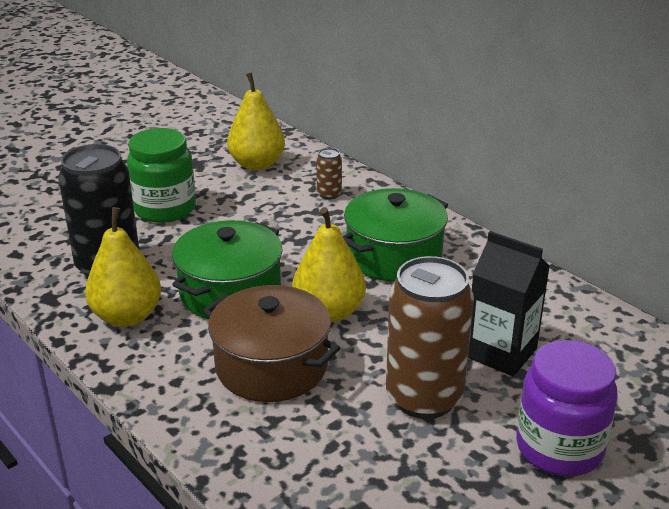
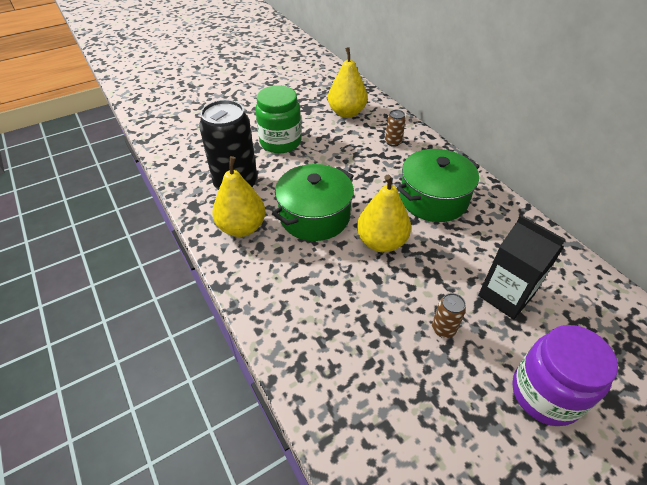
camera: 10 degrees right, 15 degrees up
brown pot [203,285,340,402] -> none
brown can [386,256,474,419] -> brown can [432,293,466,338], size x0.43

